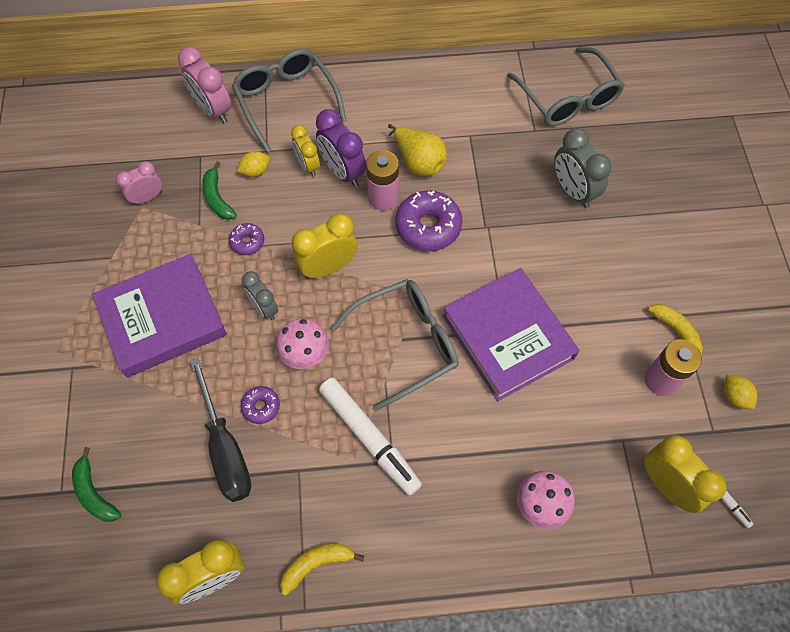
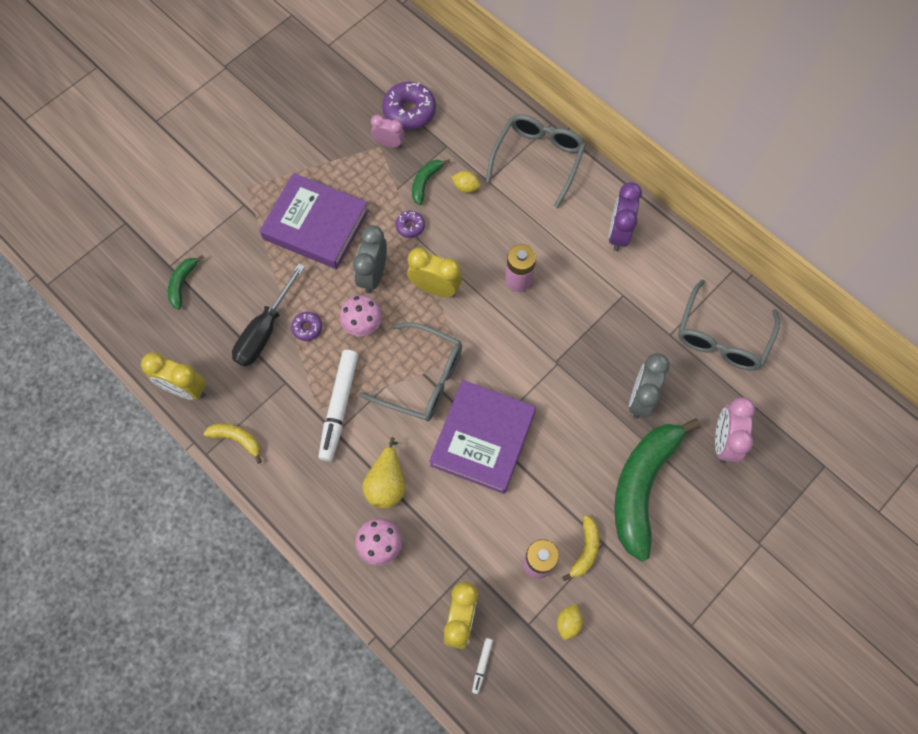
camera: 50 degrees right, 5 degrees up
pink clock [178,47,231,123] -> pink clock moved to [715,397,755,463]
grey clock [242,271,278,320] -> grey clock [353,225,387,294], size x1.53
yellow clock [291,125,320,177] -> none
purple clock [316,109,366,187] -> purple clock moved to [608,182,642,251]
yellow pear [388,124,447,176] -> yellow pear moved to [362,437,406,508]
purple donut [395,190,463,251] -> purple donut moved to [382,82,436,130]
none -> green banana [614,418,701,562]

